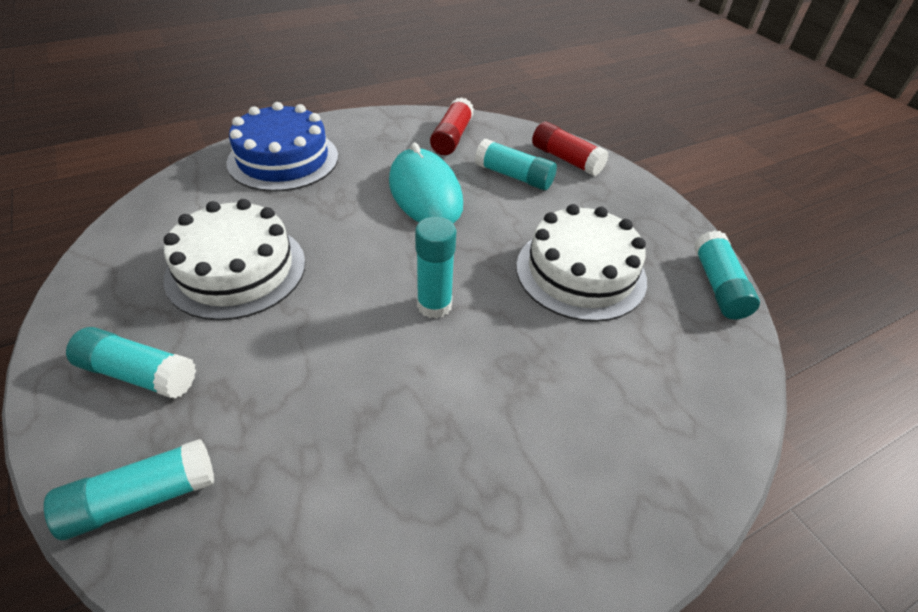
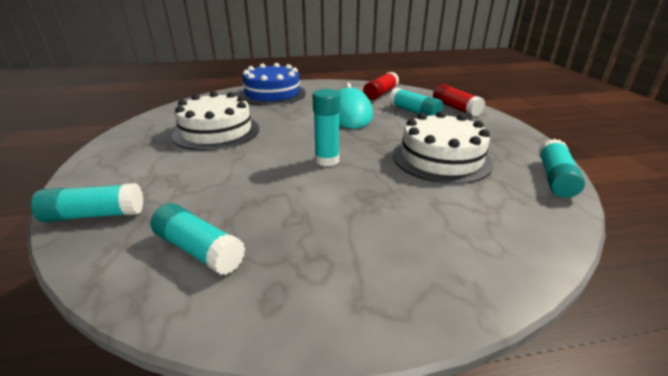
camera: 20 degrees right, 15 degrees down
turquoise glue stick [66,327,196,399] -> turquoise glue stick moved to [150,203,245,275]

